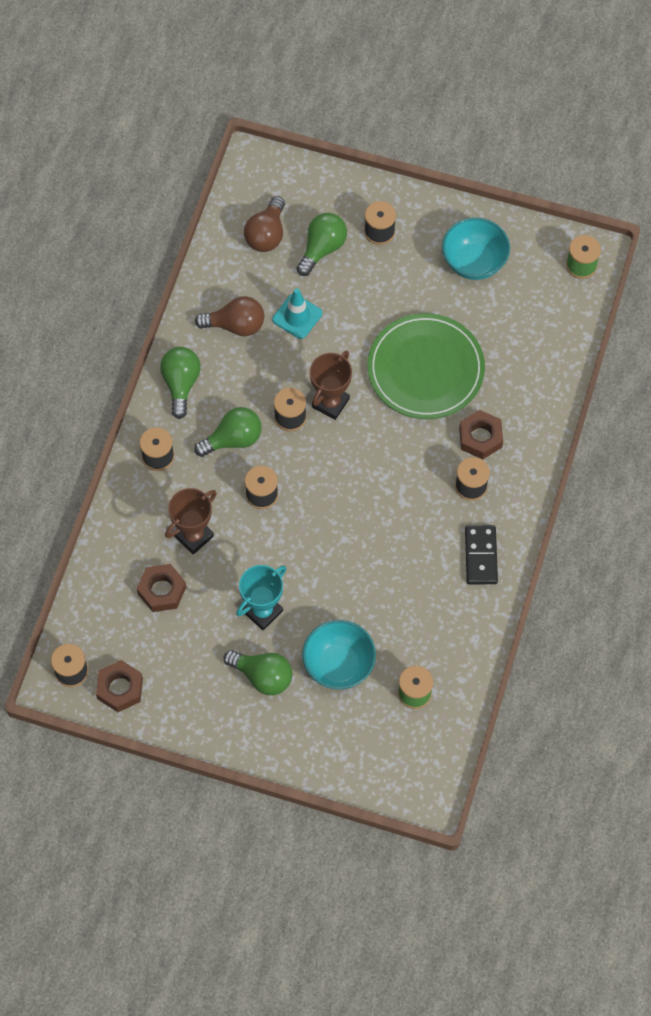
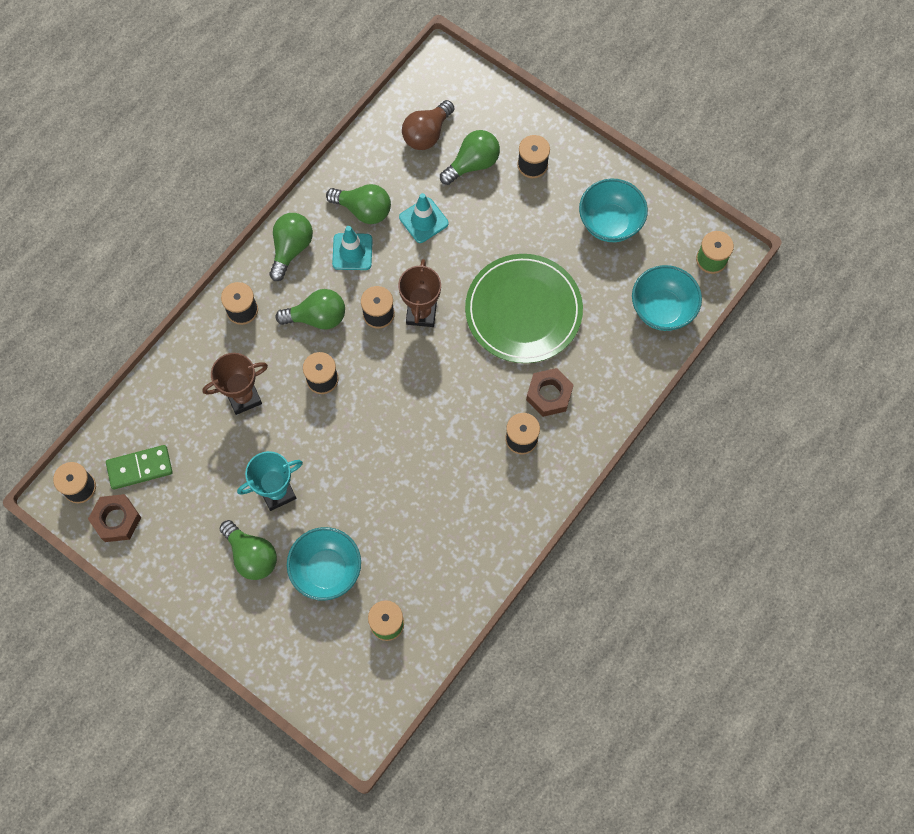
camera: 20 degrees right, 5 degrees up
brown nut [137,564,186,612] -> none
brown light bulb [195,296,264,337] -> green light bulb [326,184,391,224]
brown trophy [310,351,352,420] -> brown trophy turned 45 degrees counterclockwise [398,259,441,327]
black domino [465,525,498,584] -> none
none -> green domino [106,445,173,490]
none -> turquoise traffic cone [332,226,373,270]
none -> turquoise bowl [632,265,702,331]

